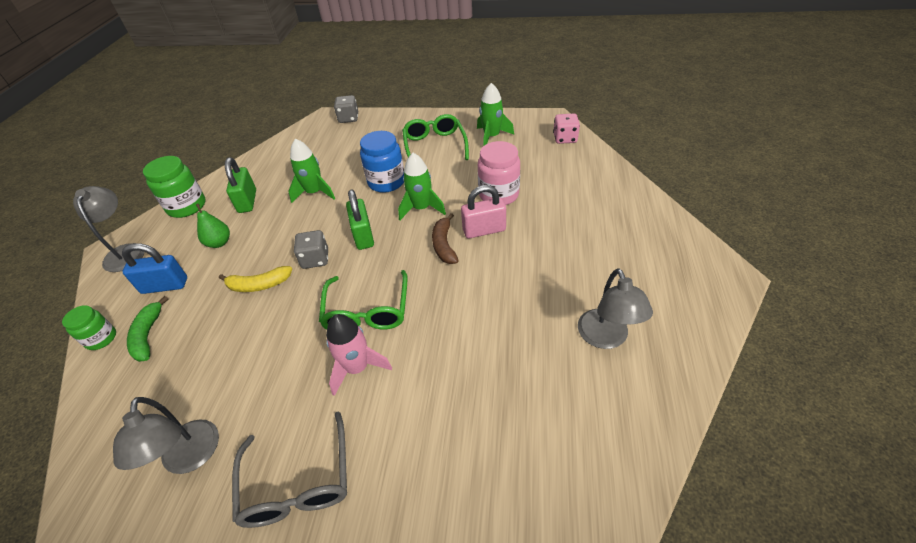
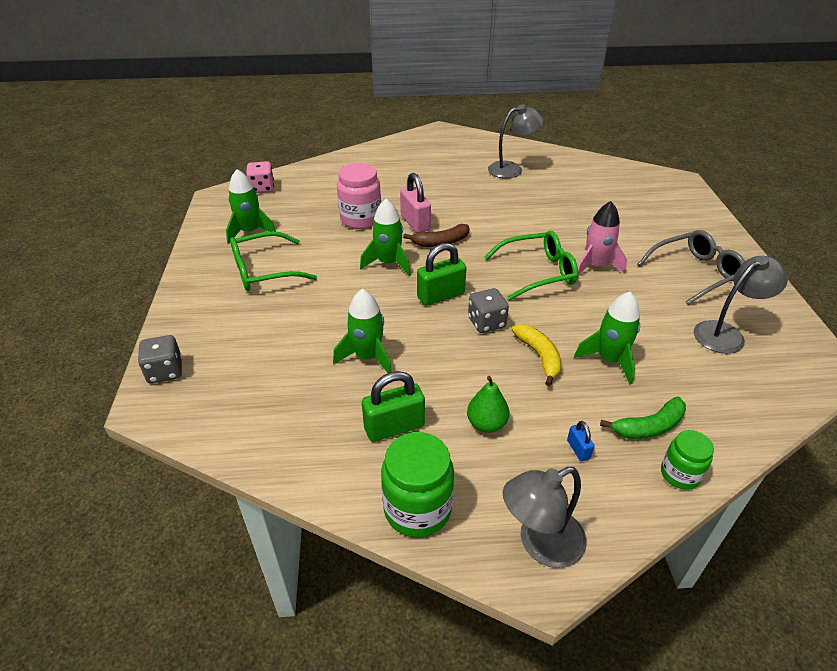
camera: 105 degrees left, 5 degrees down
blue padlock [122,243,187,294] -> blue padlock [567,421,594,461], size x0.49
blue jar [360,131,404,193] -> none
none -> green rocket [574,292,640,384]

